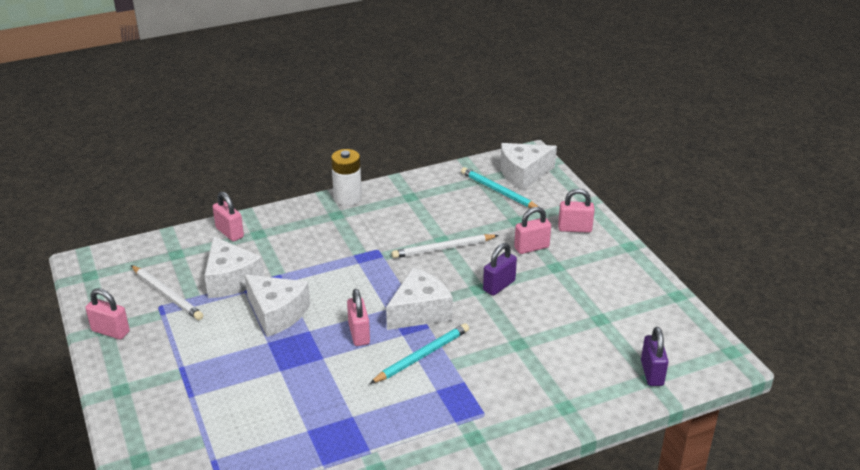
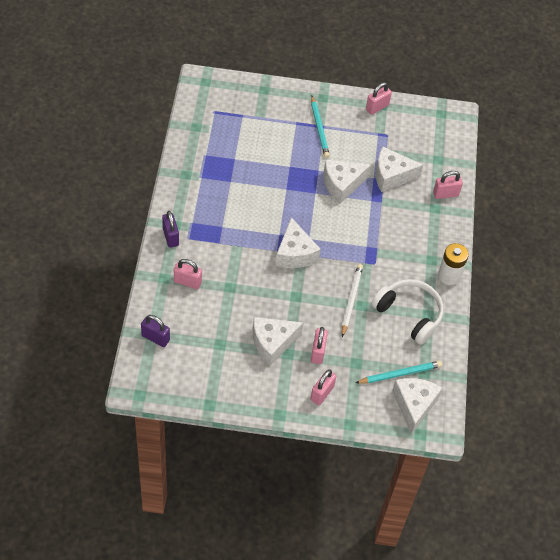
camera: 115 degrees right, 20 degrees up
white pencil [131,265,203,320] -> none
pink padlock [347,289,370,346] -> pink padlock moved to [174,259,202,289]
turquoise pencil [370,323,469,384] -> turquoise pencil moved to [311,96,330,158]
purple padlock [483,243,517,296] -> purple padlock moved to [162,211,179,248]
none -> white cheese [253,317,303,366]
none -> white headphones [371,279,444,345]

